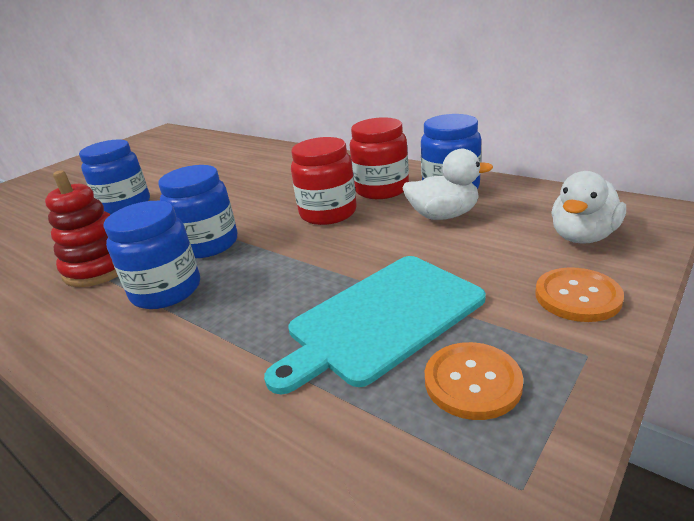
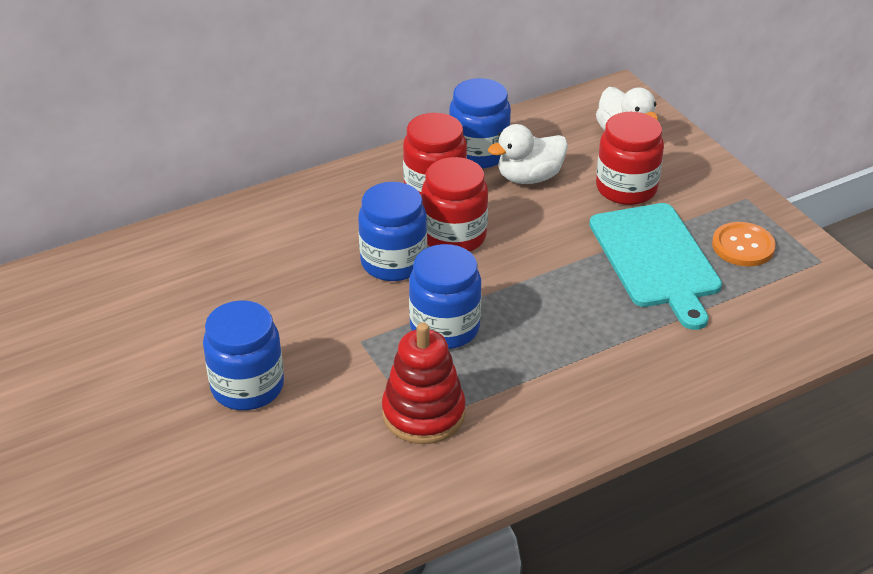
camera: 70 degrees left, 10 degrees up
blue jar [103,201,200,309] -> blue jar moved to [358,182,427,281]
white duck [403,149,493,220] -> white duck turned 135 degrees counterclockwise [488,124,568,184]
orange button [535,267,624,322] -> none
none -> red jar [596,112,664,205]

